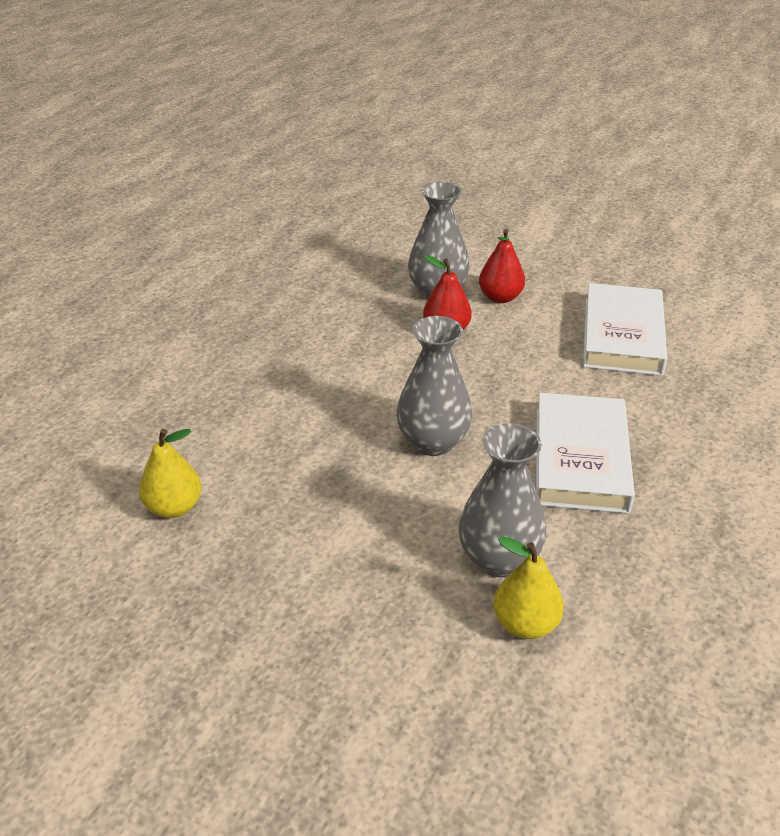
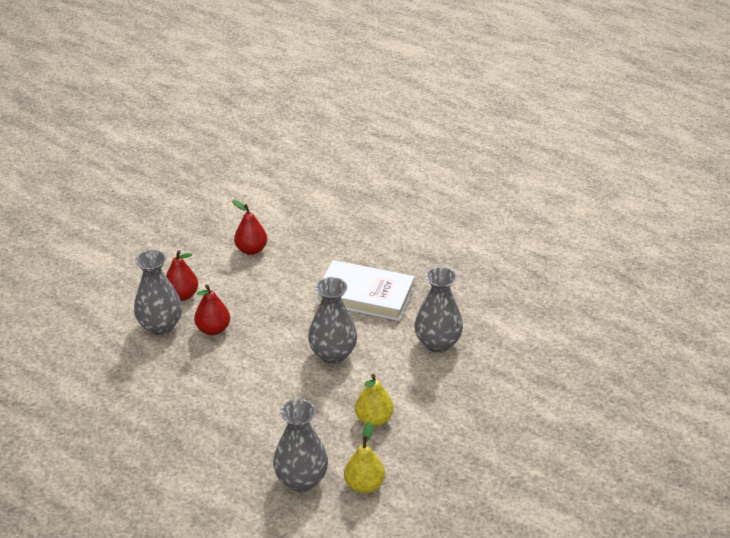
camera: 80 degrees left, 0 degrees up
yellow pear [494,536,564,639] -> yellow pear moved to [355,374,394,427]
white book [583,283,667,376] -> red pear [232,200,267,255]
none -> grey vase [273,399,328,492]

